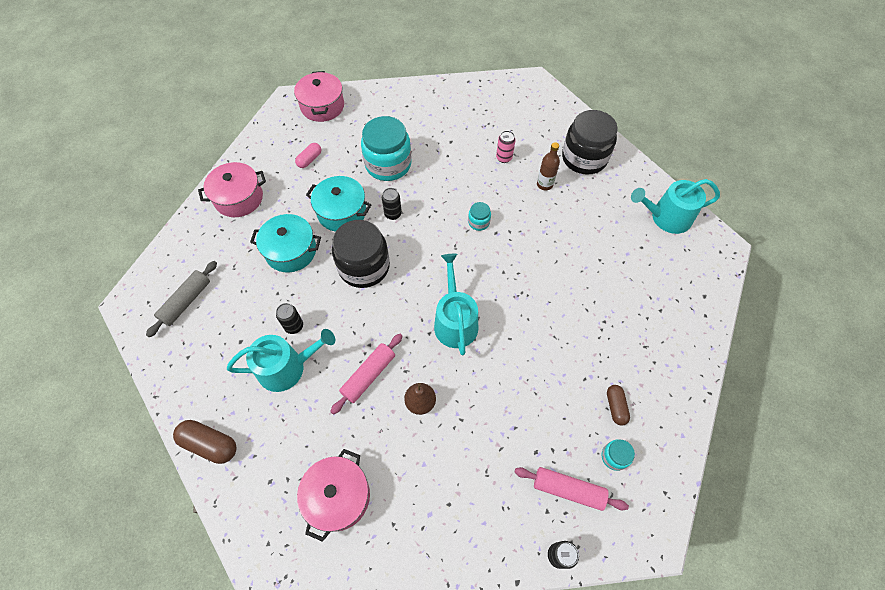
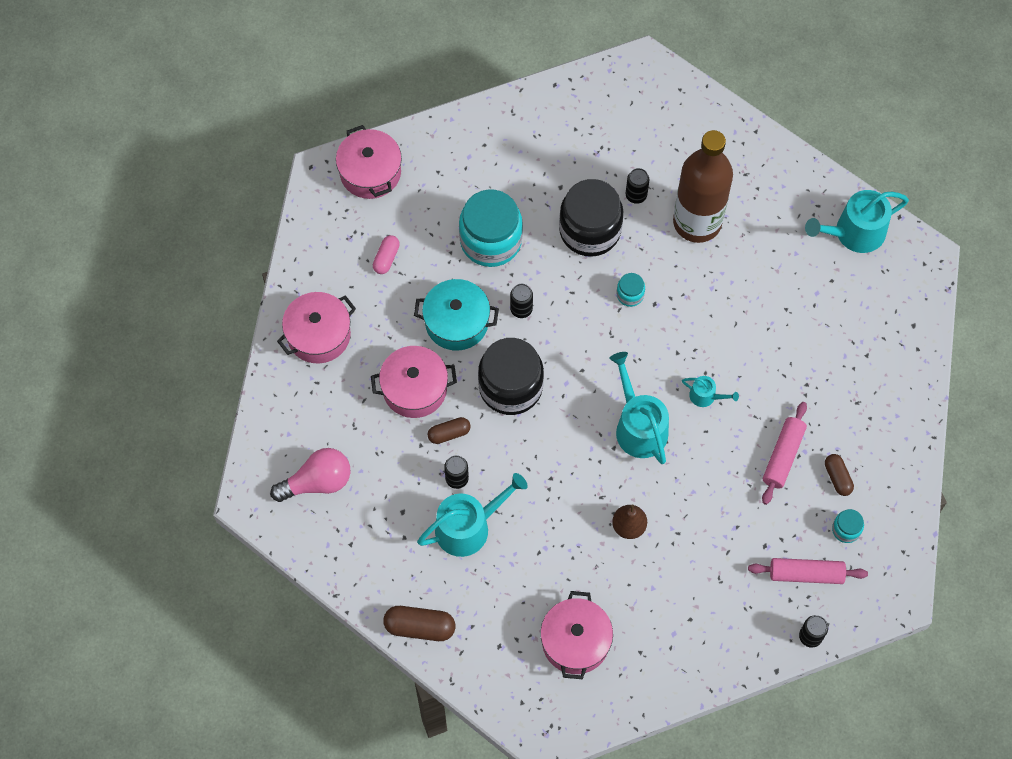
camera: 15 degrees left, 5 degrees up
grey rolling pin [146,261,217,337] -> pink light bulb [270,448,350,502]
turquoise pot [250,214,321,272] -> pink pot [371,346,457,418]
pink rolling pin [330,334,402,415] -> pink rolling pin moved to [762,402,807,505]
pink can [496,131,516,163] -> black can [626,168,649,204]
brown bottle [537,142,560,190] -> brown bottle [673,130,733,243], size x2.31
black jar [562,110,618,175] -> black jar moved to [559,179,623,257]
none -> brown capsule [428,417,471,444]
none -> turquoise watering can [682,376,739,407]

